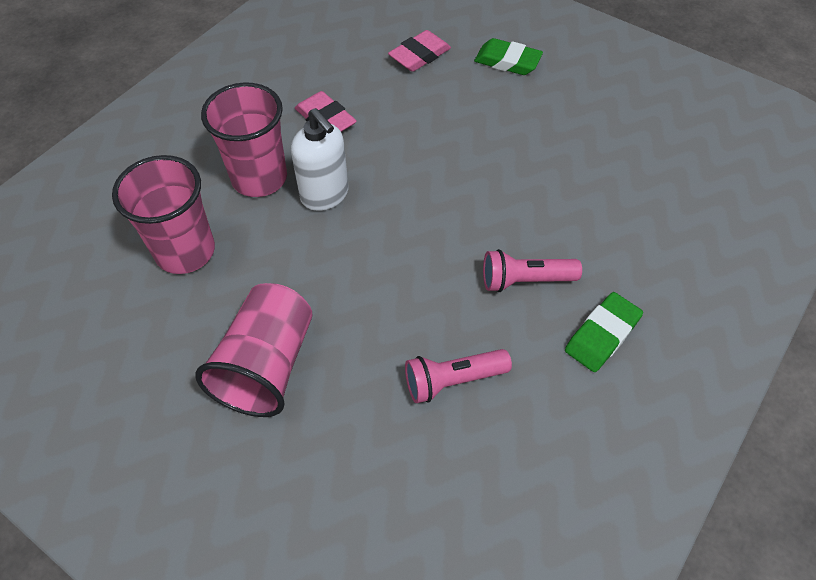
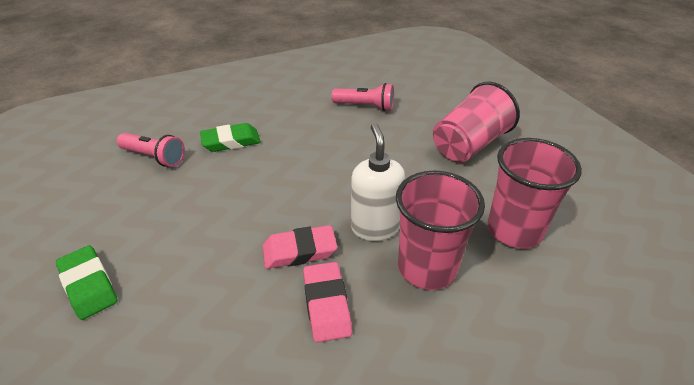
camera: 150 degrees left, 15 degrees down
pink eraser [388,30,451,72] -> pink eraser moved to [262,225,337,269]
pink flashlight [483,249,582,292] -> pink flashlight moved to [117,133,185,167]
green eraser [565,292,643,372] -> green eraser moved to [200,123,261,152]

